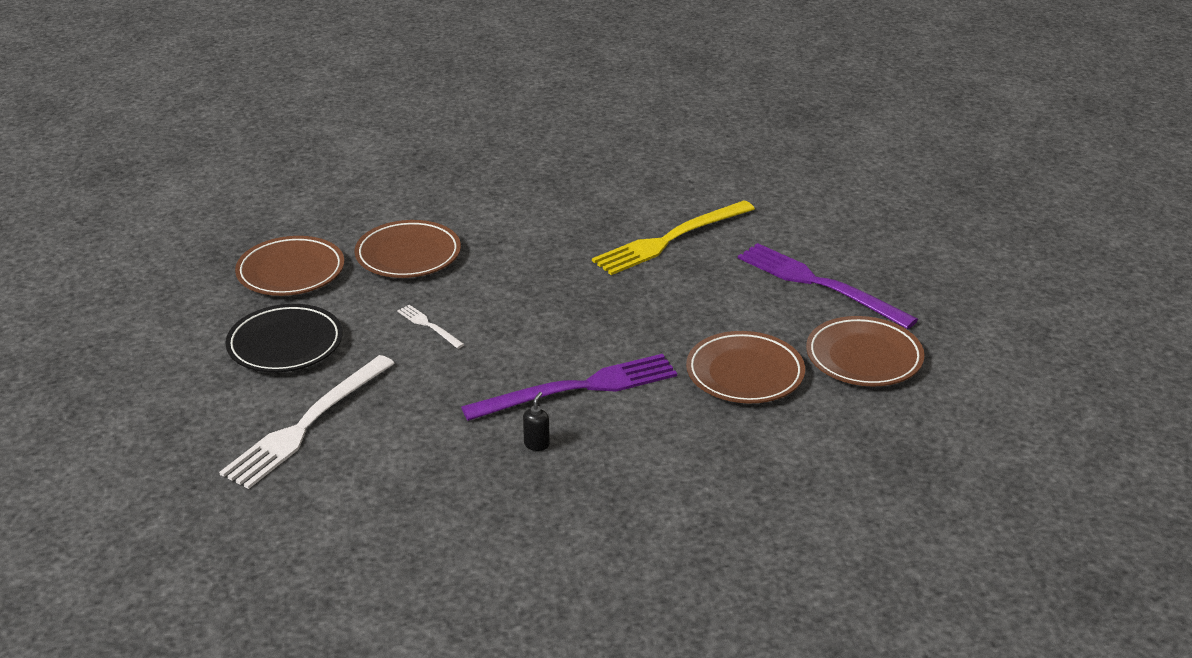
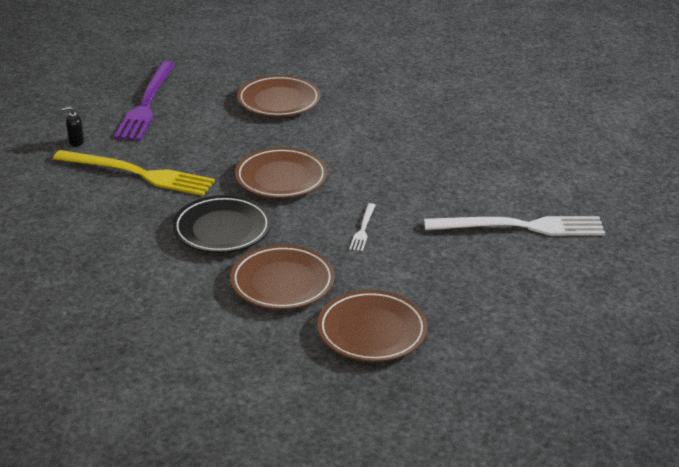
camera: 125 degrees left, 0 degrees up
black plate [226,304,343,373] -> black plate moved to [172,195,271,253]
purple fork [461,354,677,421] -> none
black soap dispenser [523,392,550,451] -> black soap dispenser moved to [62,106,84,146]
brown plate [806,316,925,386] -> brown plate moved to [235,147,327,198]

